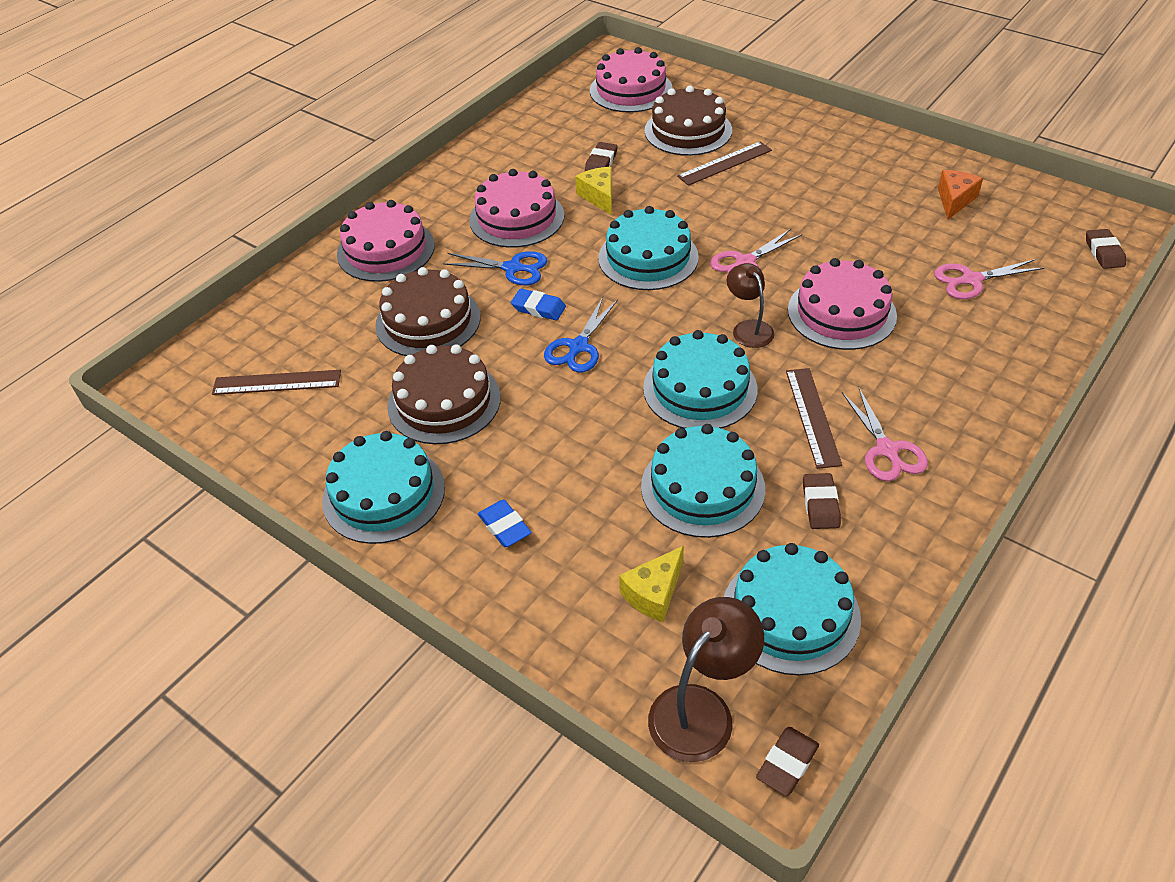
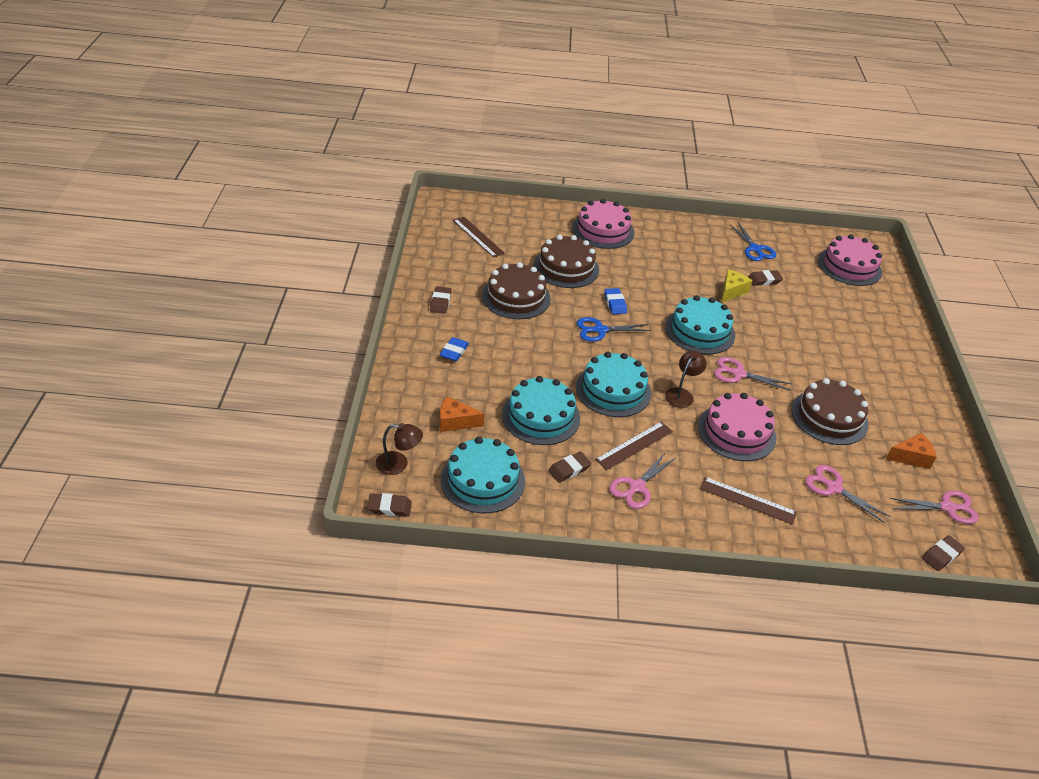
camera: 50 degrees right, 5 degrees down
turquoise cake [322,431,445,544] -> brown eraser [430,286,451,314]
blue scissors [443,251,547,285] -> blue scissors moved to [730,223,776,261]
pink cake [469,169,564,248] -> none
yellow cheese [619,546,684,622] -> orange cheese [440,396,485,432]
brown cake [645,85,732,156] -> brown cake moved to [791,378,869,445]
brown lamp [648,597,764,762] -> brown lamp [376,423,423,475], size x0.66
brown ruler [677,141,772,186] -> brown ruler moved to [700,477,797,525]
none -> pink scissors [889,491,979,524]

